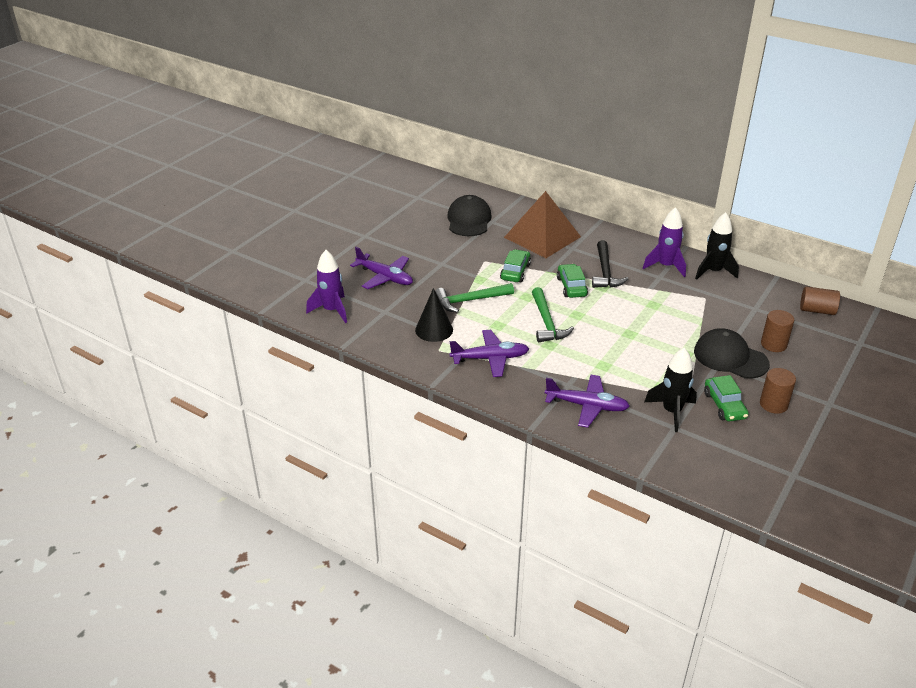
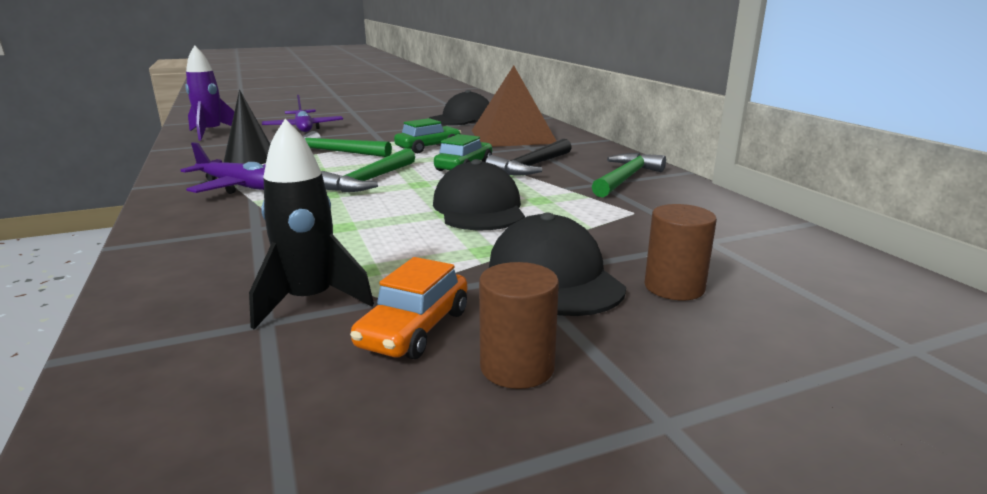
camera: 35 degrees right, 15 degrees down
purple plane [545,375,630,428] -> none
purple rocket [643,207,686,277] -> green hammer [592,153,666,197]
black rocket [695,212,739,280] -> none
green car [704,375,749,421] -> orange car [350,257,467,359]
brown cylinder [800,286,840,315] -> none
none -> black cap [433,159,525,230]

